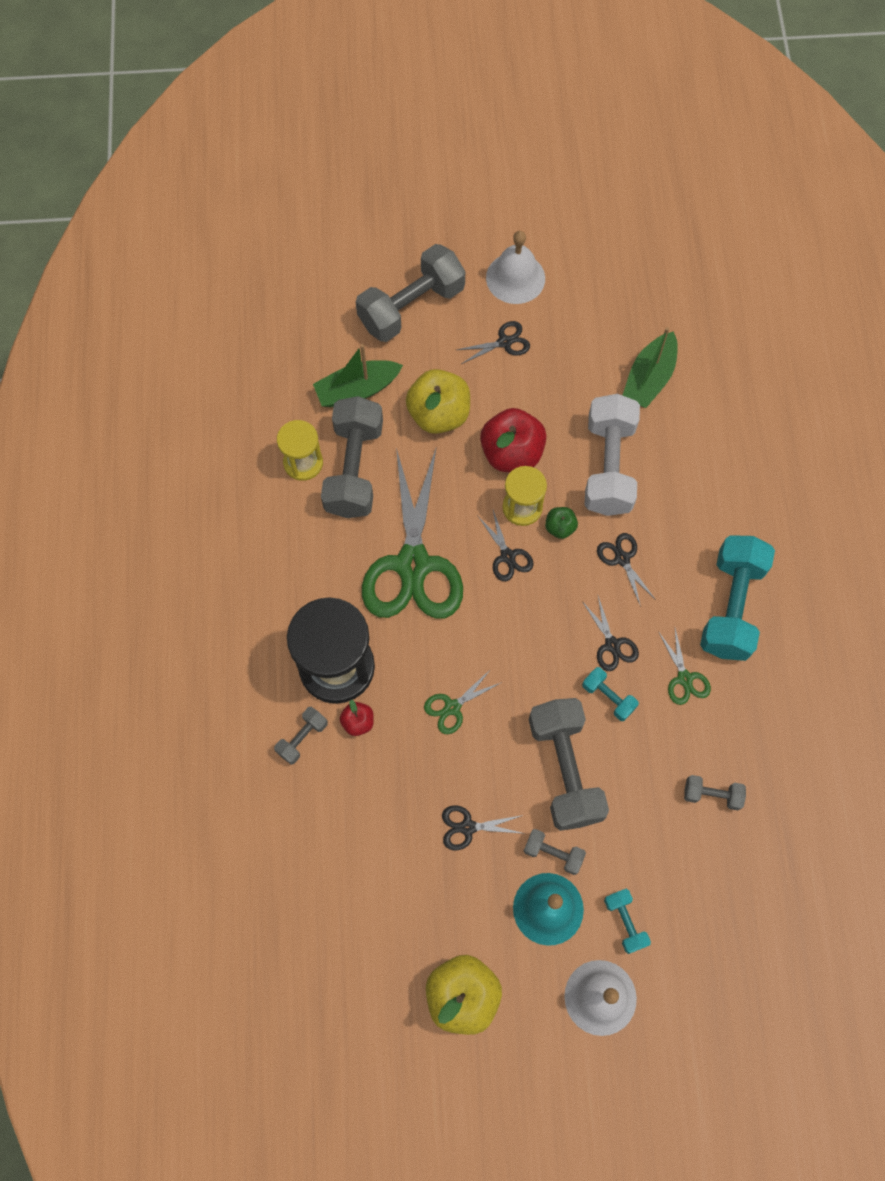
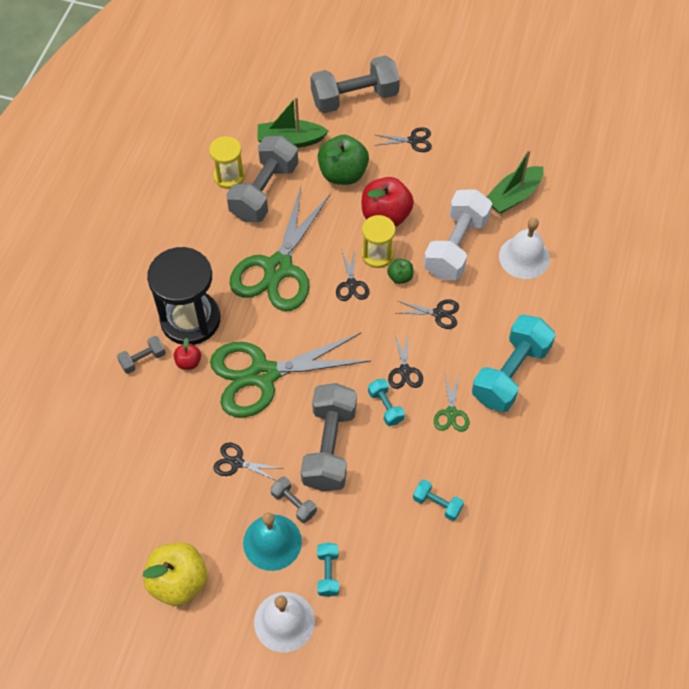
camera: 20 degrees right, 10 degrees down
yellow apple [406,369,470,434] -> green apple [318,135,369,185]
green scissors [424,669,502,734] -> green scissors [210,333,371,418], size x2.42
white bell [486,231,545,304] -> white bell moved to [499,217,550,279]
black scissors [597,533,656,607] -> black scissors turned 105 degrees clockwise [395,299,459,329]
grey dumbbell [684,775,746,810] -> turquoise dumbbell [413,479,464,521]

